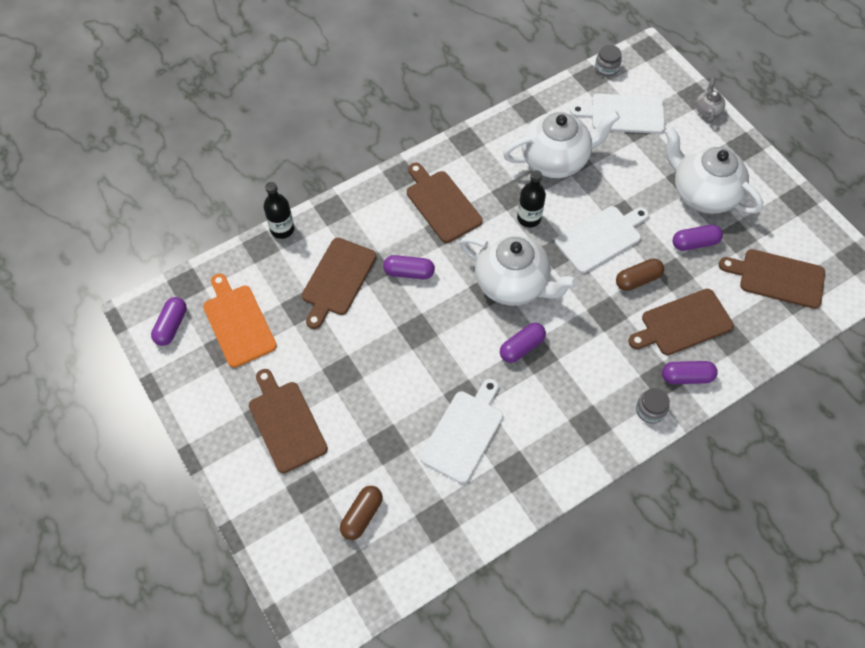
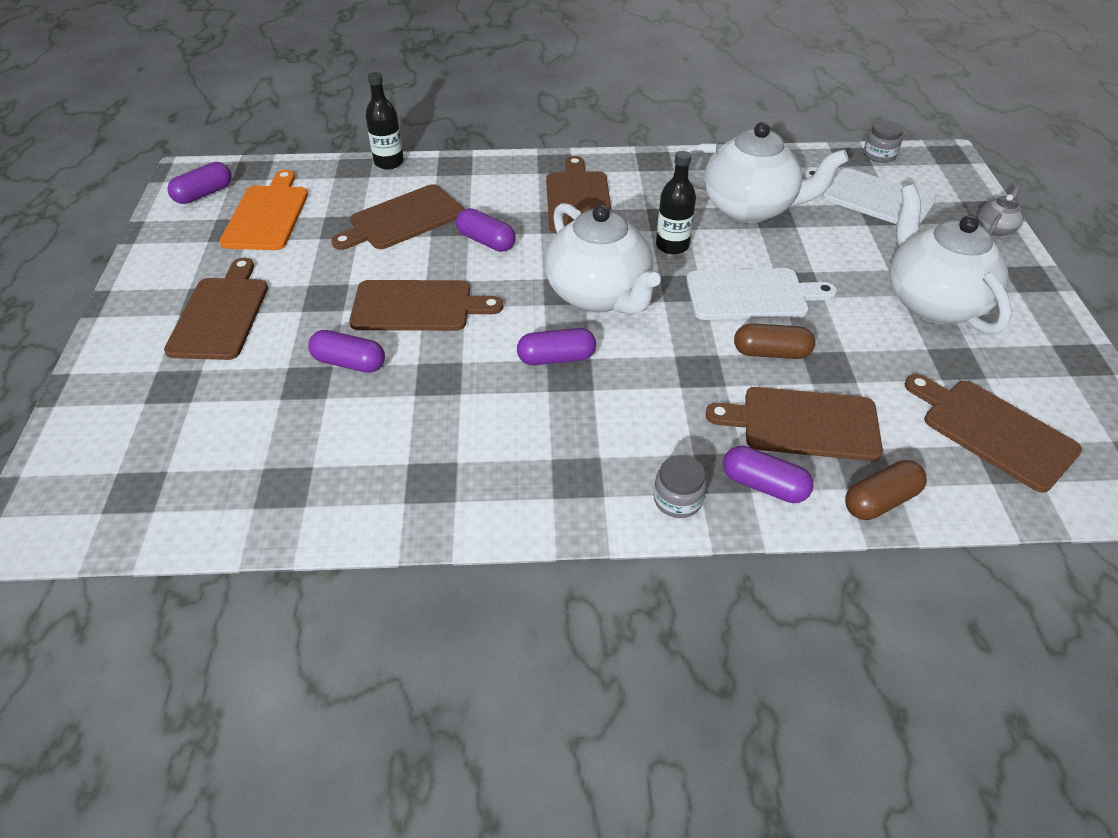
camera: 30 degrees right, 15 degrees down
brown capsule [340,486,383,540] -> brown capsule moved to [845,460,927,520]
white cutting board [420,379,503,483] -> none
purple capsule [673,225,723,251] -> purple capsule moved to [308,330,385,373]
none -> brown cutting board [349,280,503,331]

